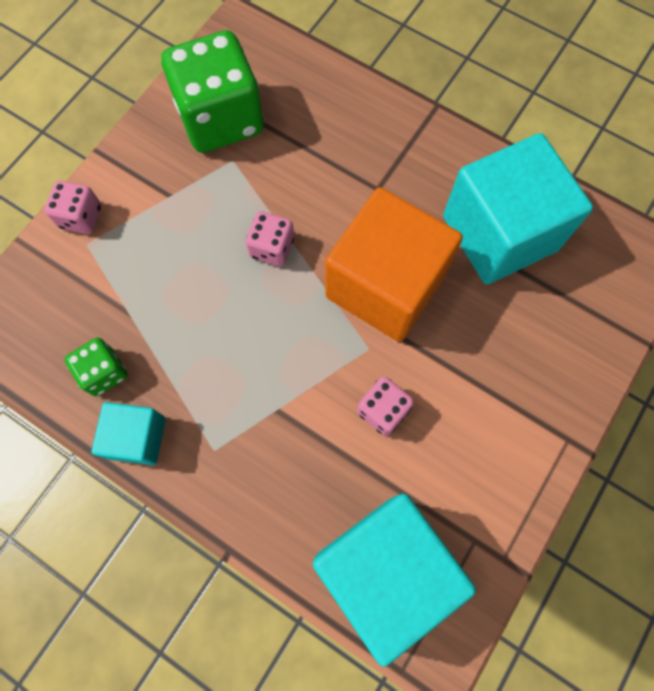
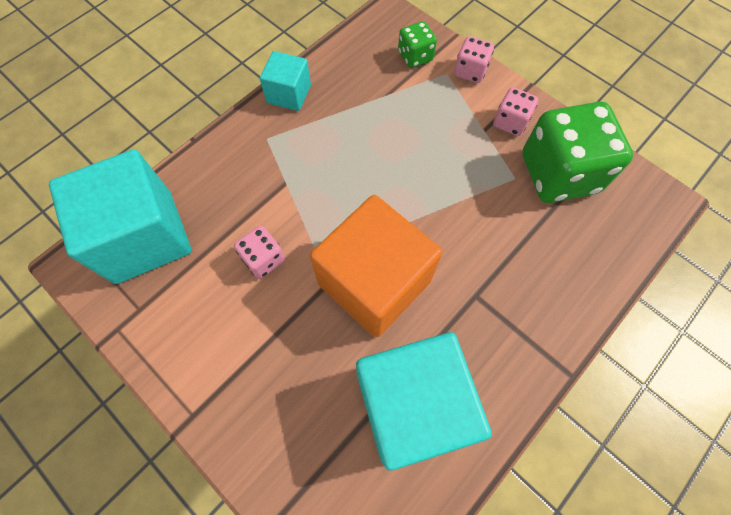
camera: 100 degrees right, 5 degrees down
green dice [65,338,128,396] -> green dice moved to [398,21,437,68]
pink dice [245,211,294,267] -> pink dice moved to [493,87,538,136]

